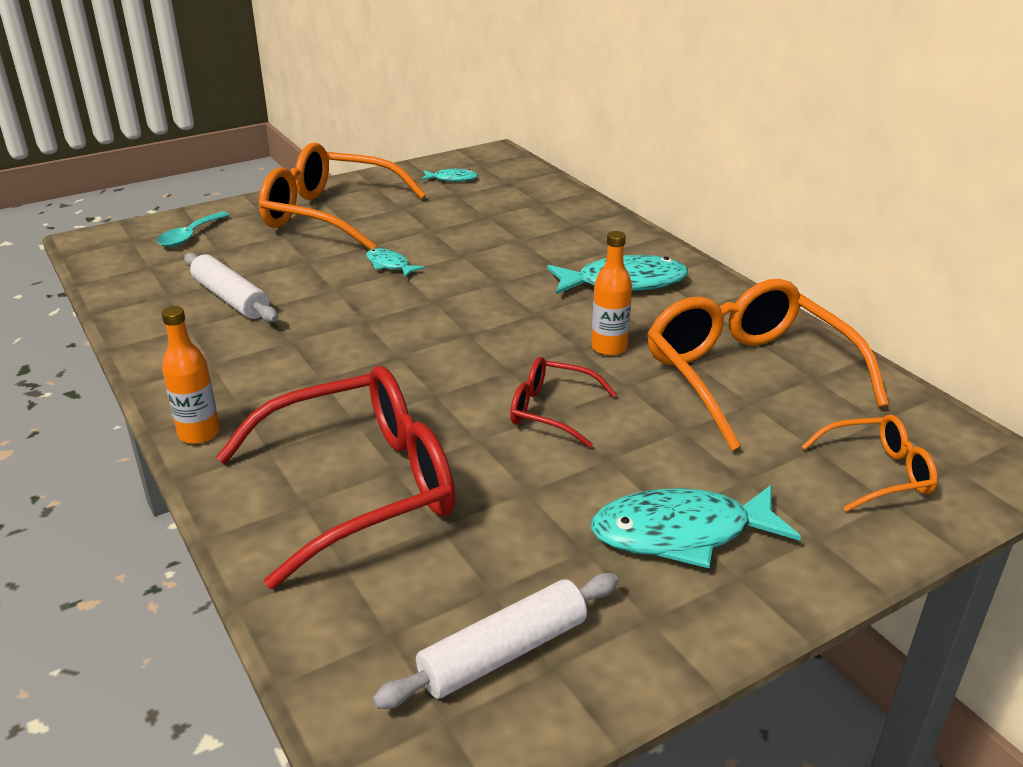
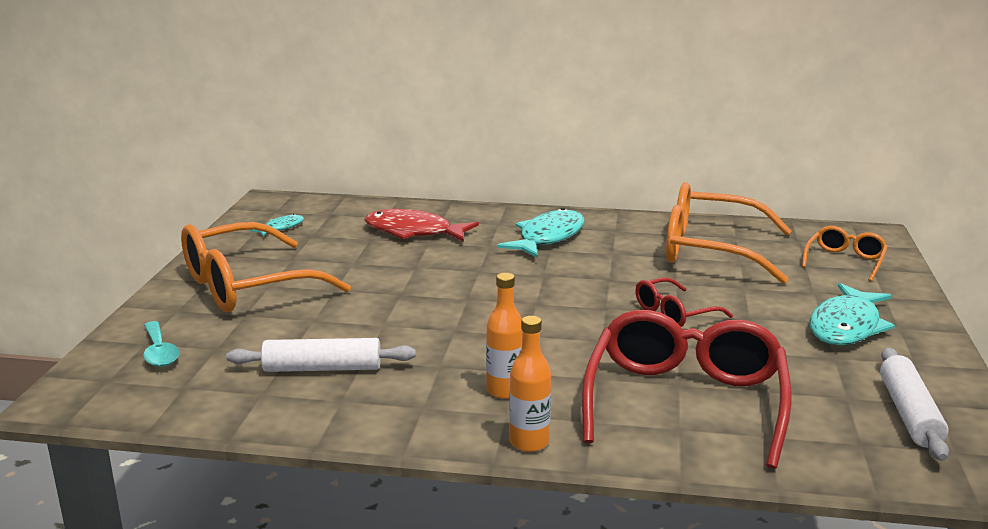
camera: 50 degrees left, 10 degrees down
turquoise fish [366,248,425,278] -> none
orange bottle [591,231,632,356] -> orange bottle moved to [486,273,523,399]
none -> red fish [364,209,479,242]

